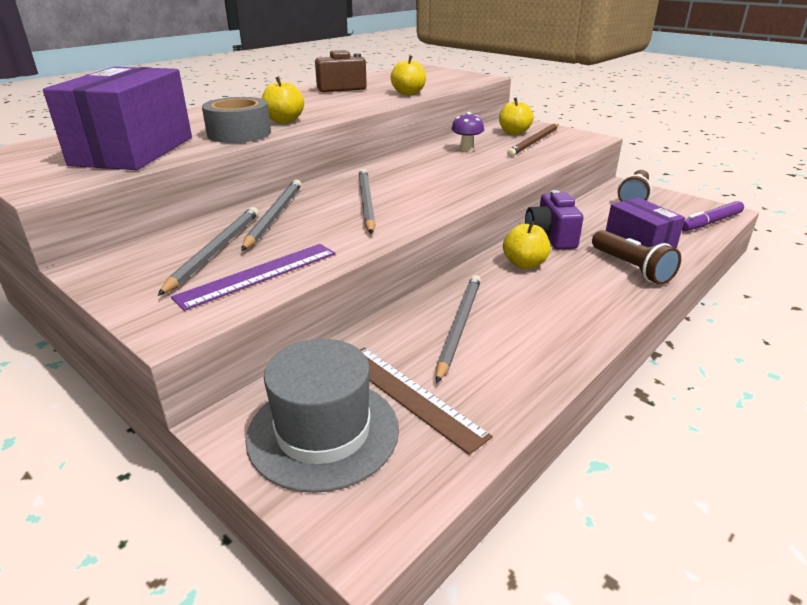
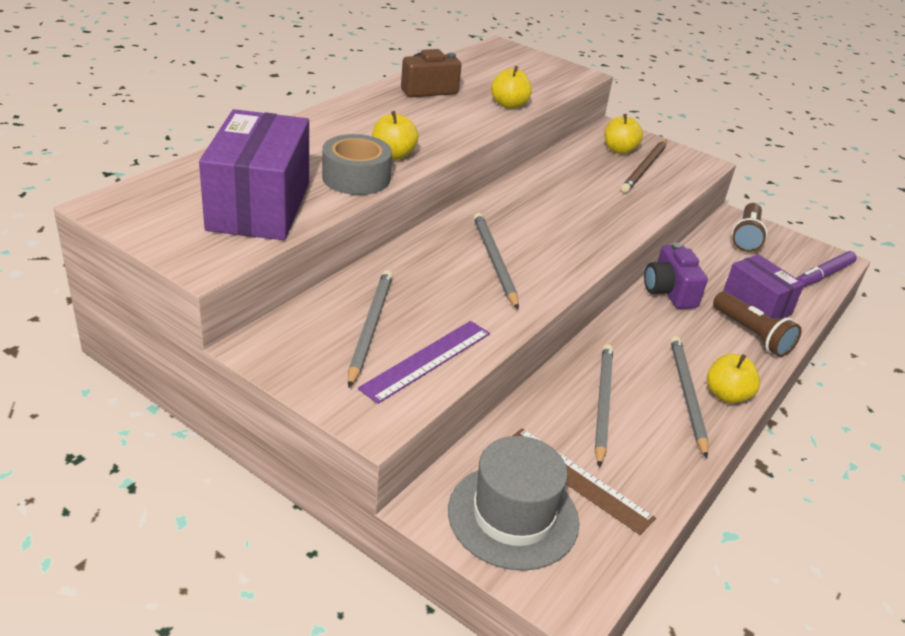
camera: 10 degrees left, 5 degrees up
grey pencil [241,180,301,251] -> grey pencil moved to [670,336,708,458]
purple mushroom [451,112,484,152] -> none
yellow apple [503,221,550,269] -> yellow apple moved to [707,354,760,404]

